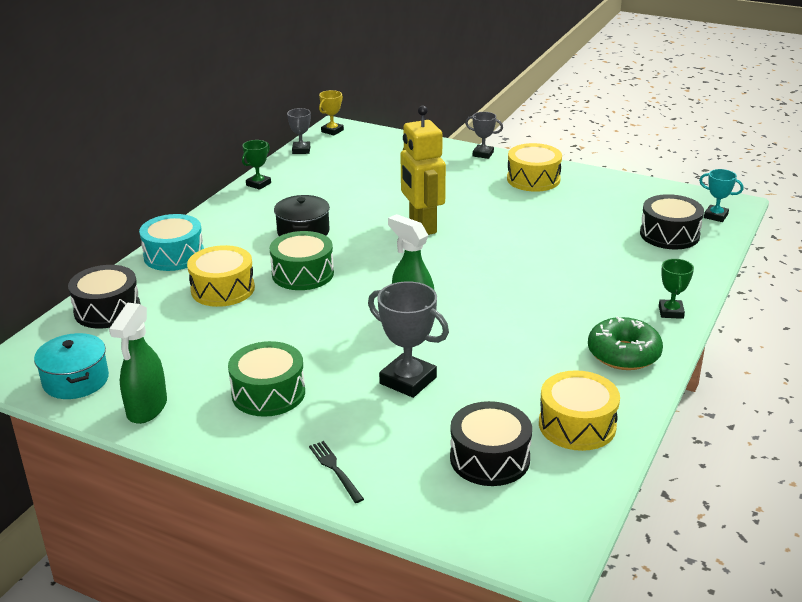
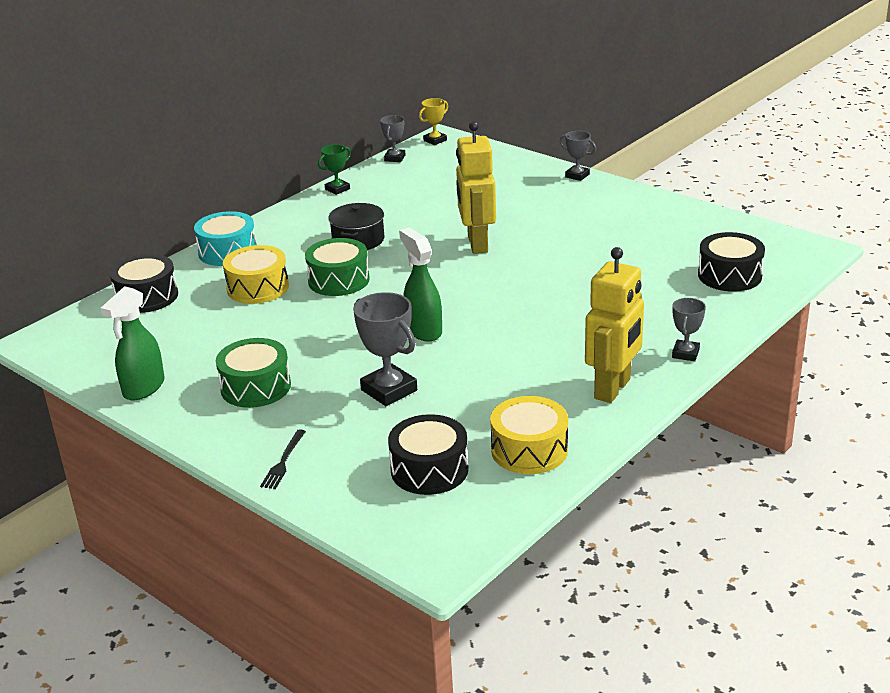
camera: 15 degrees right, 0 degrees up
turquoise pot [34,333,109,399] -> none
black fork [309,441,364,503] -> black fork turned 150 degrees counterclockwise [260,429,306,489]
yellow drum [507,143,562,192] -> none
green donut [588,316,663,370] -> yellow robot [585,247,644,403]
green trophy [659,259,694,319] -> grey trophy [672,298,706,361]
turquoise trophy [699,169,743,222] -> none

